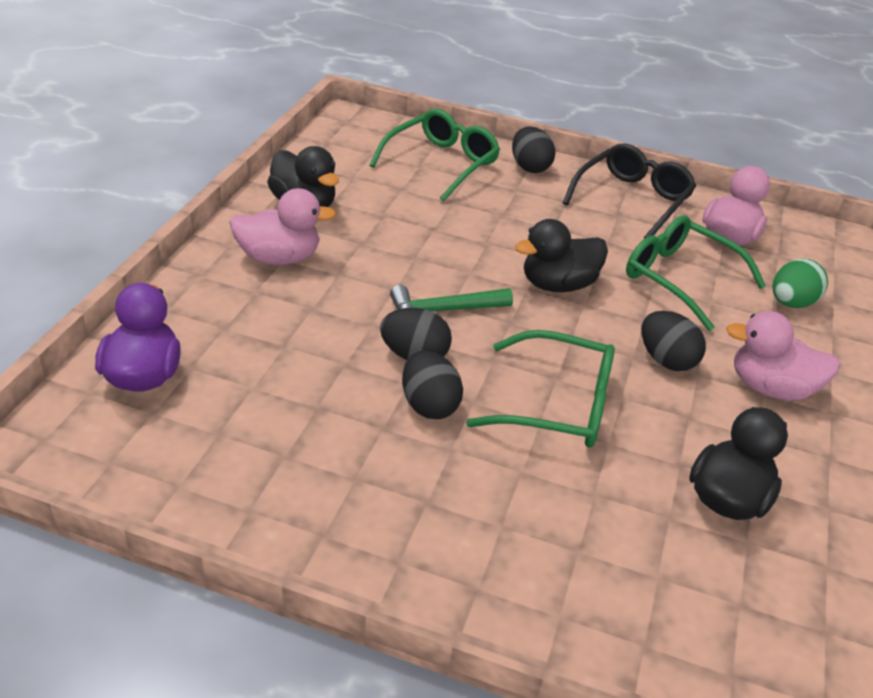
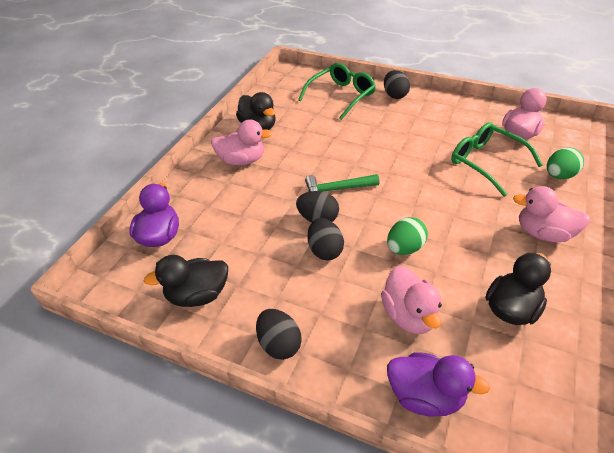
camera: 10 degrees right, 5 degrees up
green glasses [466,330,615,448] -> green egg [387,217,428,255]
black duck [515,219,608,292] -> black duck moved to [144,255,228,307]
black glasses [563,143,696,239] -> none
black egg [641,311,706,371] -> black egg moved to [256,309,302,360]
none -> pink duck [381,266,442,334]
none -> purple duck [387,352,490,417]

